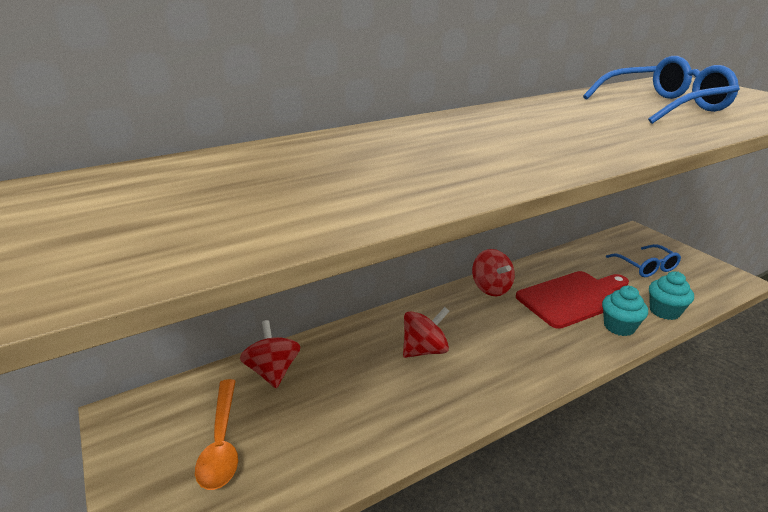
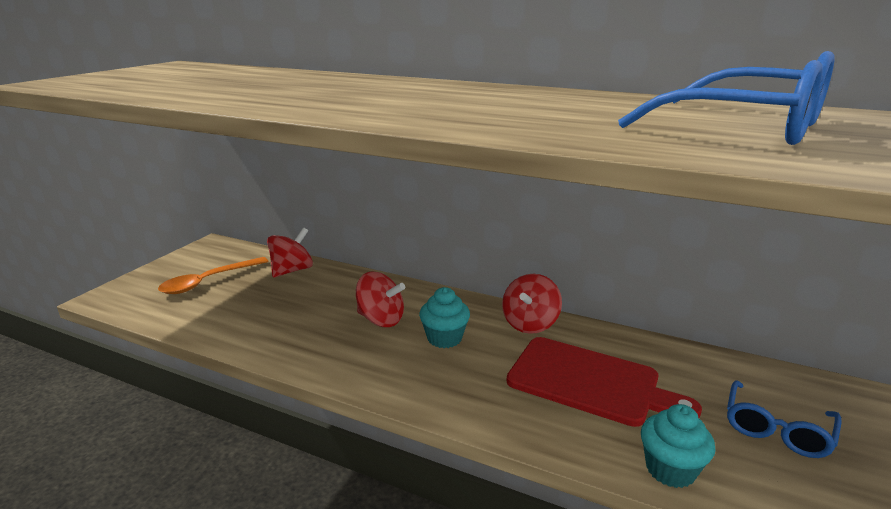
camera: 55 degrees right, 5 degrees down
turquoise cupcake [602,286,648,336] -> turquoise cupcake moved to [419,287,470,348]

